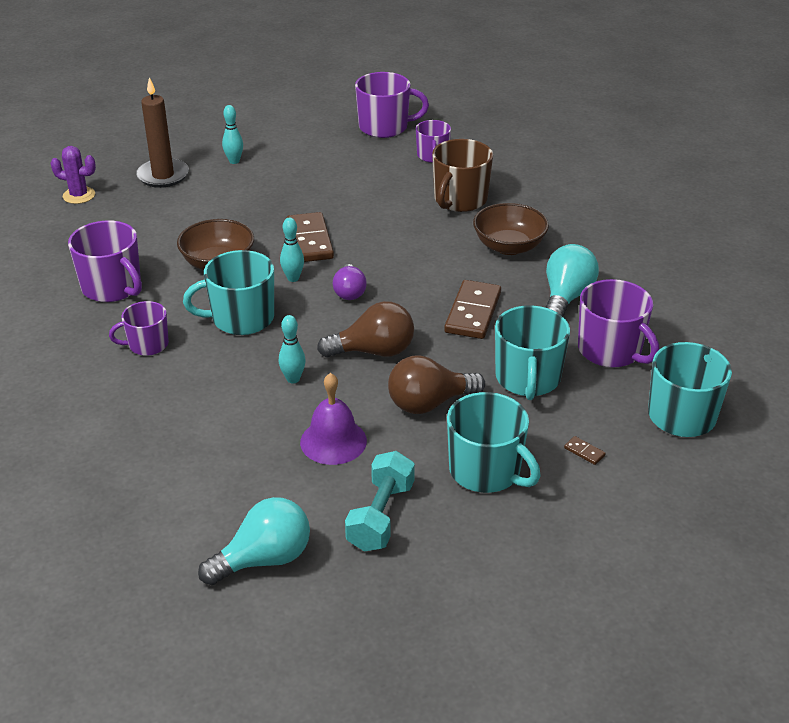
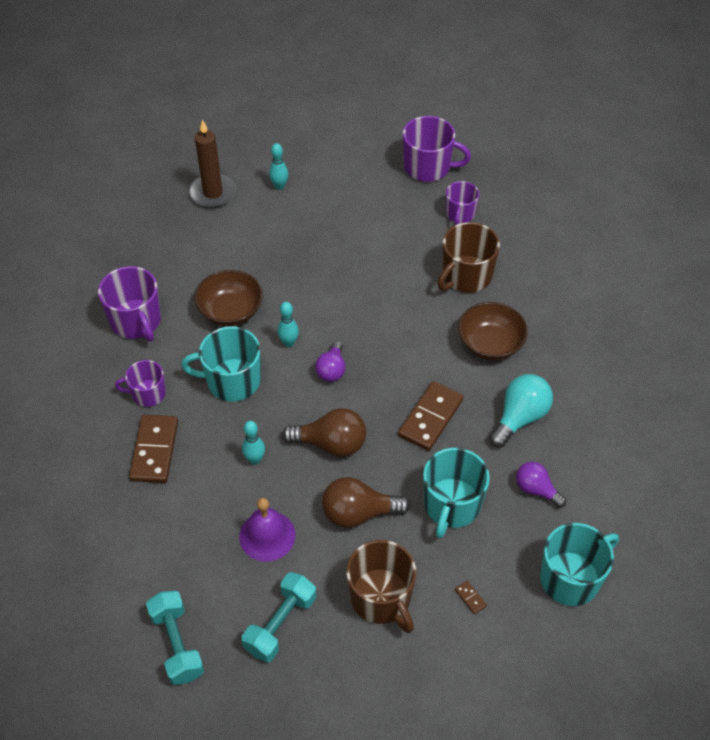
camera: 15 degrees right, 15 degrees up
purple cactus [51,146,96,204] -> none
turquoise light bulb [198,497,310,585] -> turquoise dumbbell [146,591,204,685]
brown domino [287,212,334,262] -> brown domino moved to [129,415,178,483]
turquoise mug [447,392,541,493] -> brown mug [346,540,416,633]
purple mug [578,279,659,368] -> purple light bulb [516,462,566,508]

